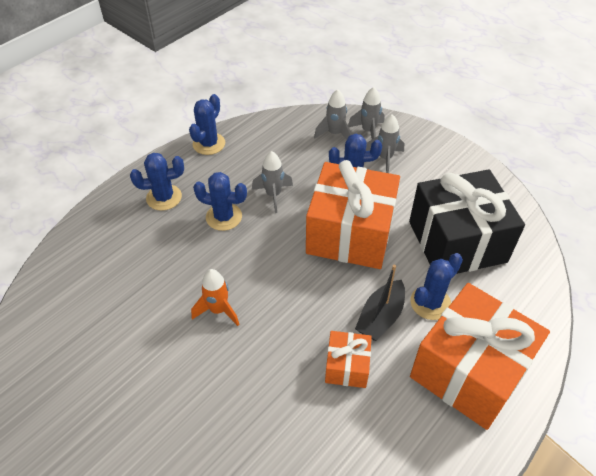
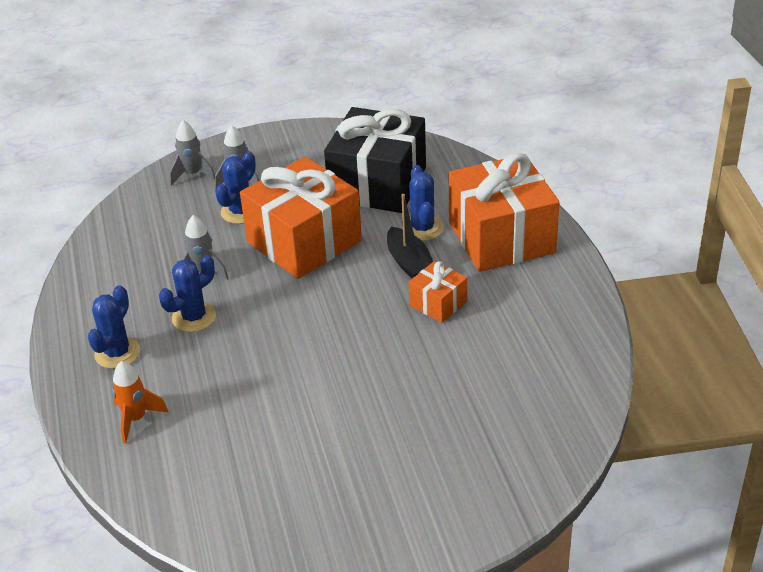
camera: 55 degrees left, 10 degrees down
blue cactus [189,94,225,155] -> none
orange rocket [191,269,240,326] -> orange rocket moved to [112,361,168,444]
grey rocket [314,89,352,140] -> none

